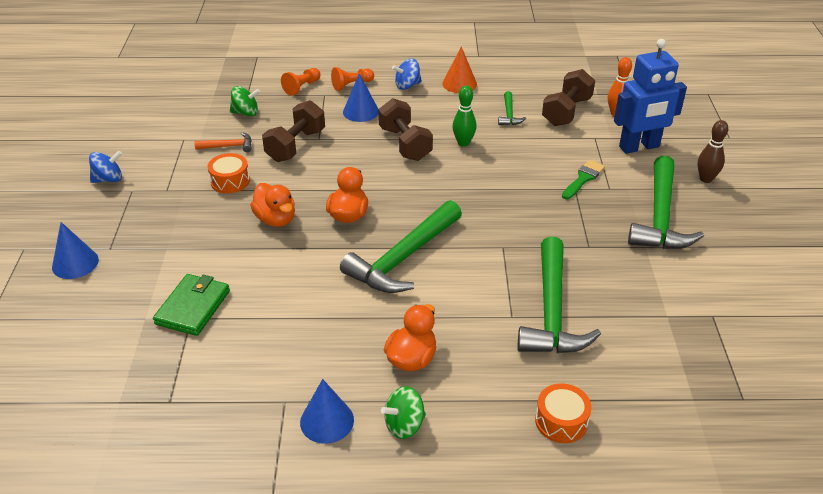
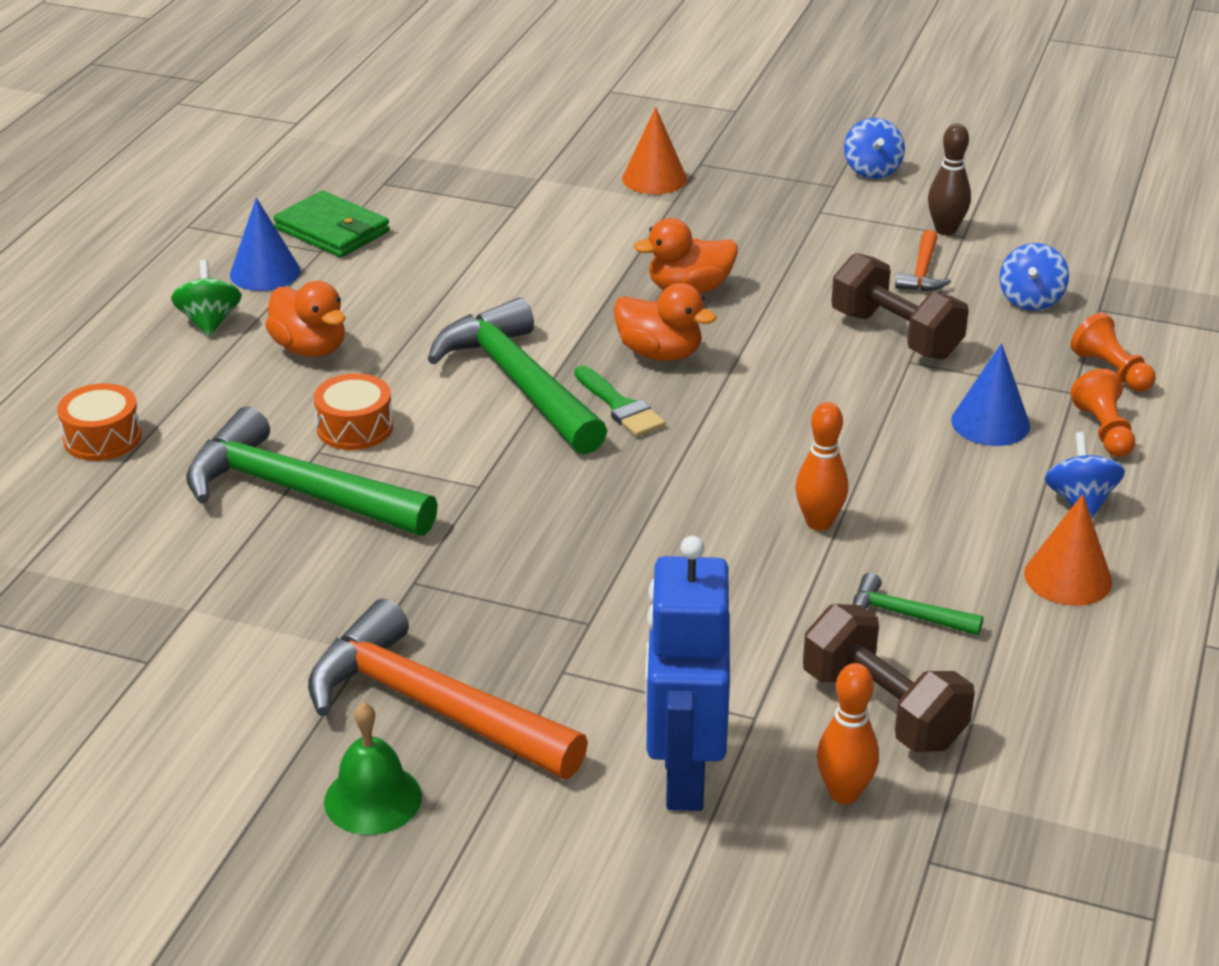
camera: 110 degrees right, 5 degrees down
blue cone [52,222,99,279] -> none
green wallet [153,274,230,336] -> green wallet moved to [273,191,390,258]
orange drum [207,153,250,193] -> orange drum moved to [314,373,393,450]
green spinning top [230,86,260,116] -> blue spinning top [999,243,1069,311]
brown dumbbell [378,98,433,161] -> none
green bowling pin [452,86,477,147] -> orange bowling pin [795,402,848,531]
green brush [562,160,605,200] -> green brush moved to [574,365,665,437]
green hammer [628,156,704,249] -> orange hammer [308,599,588,779]
brown bowling pin [698,120,728,183] -> brown bowling pin moved to [928,123,971,235]
none -> green bell [324,702,422,835]
none -> orange cone [622,107,687,194]

